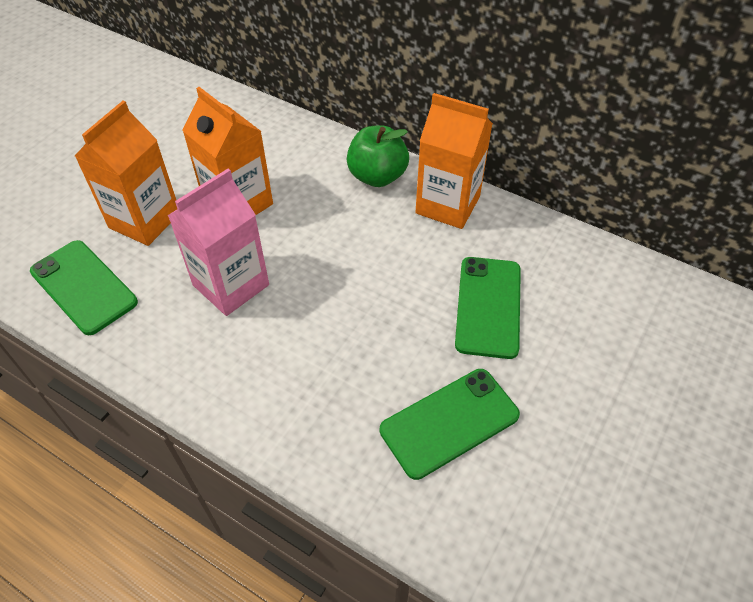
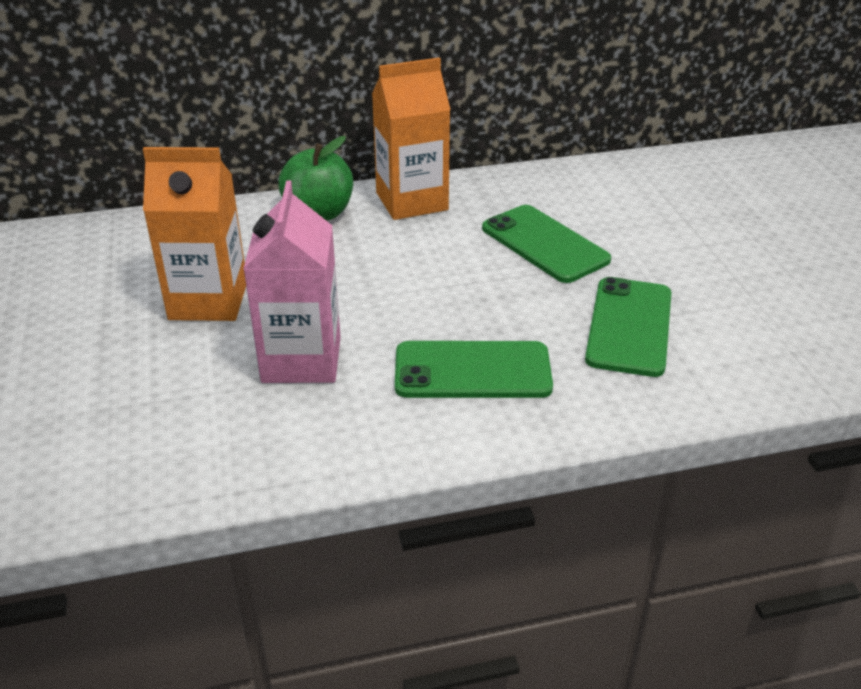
camera: 45 degrees left, 15 degrees down
green phone [30,240,138,335] -> green phone moved to [395,341,553,398]
orange carton [75,101,177,246] -> none

